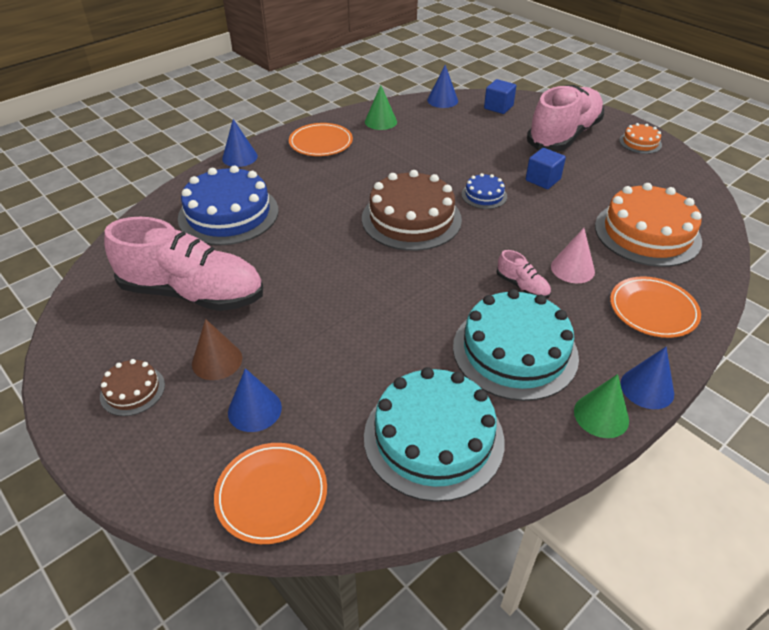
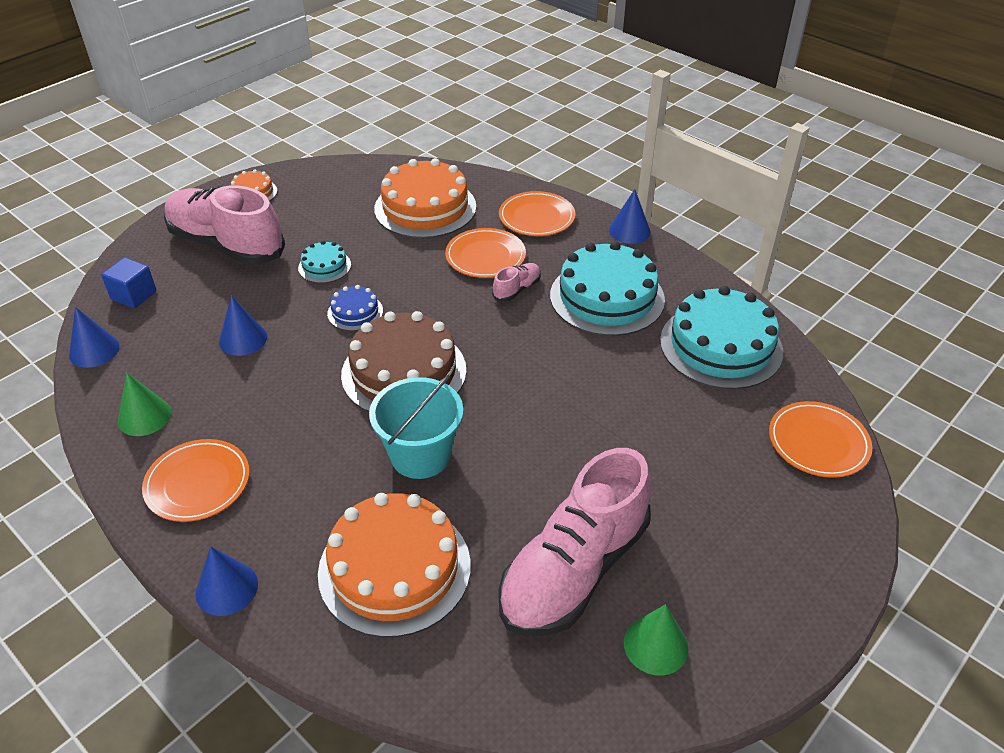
camera: 95 degrees left, 0 degrees up
brown cake [100,359,165,416] -> none
pink shoe [104,217,263,311] -> pink shoe turned 150 degrees counterclockwise [498,448,651,636]
blue cake [178,166,278,245] -> orange cake [318,493,471,637]
brown cone [192,319,242,380] -> none
blue cone [228,368,282,432] -> blue cone moved to [219,295,267,356]
blue cube [526,148,566,189] -> turquoise cake [298,241,351,283]
pink cone [551,228,595,283] -> orange plate [445,228,526,278]
green cone [574,374,629,438] -> green cone moved to [624,604,689,676]
none -> turquoise bucket [369,375,463,479]

